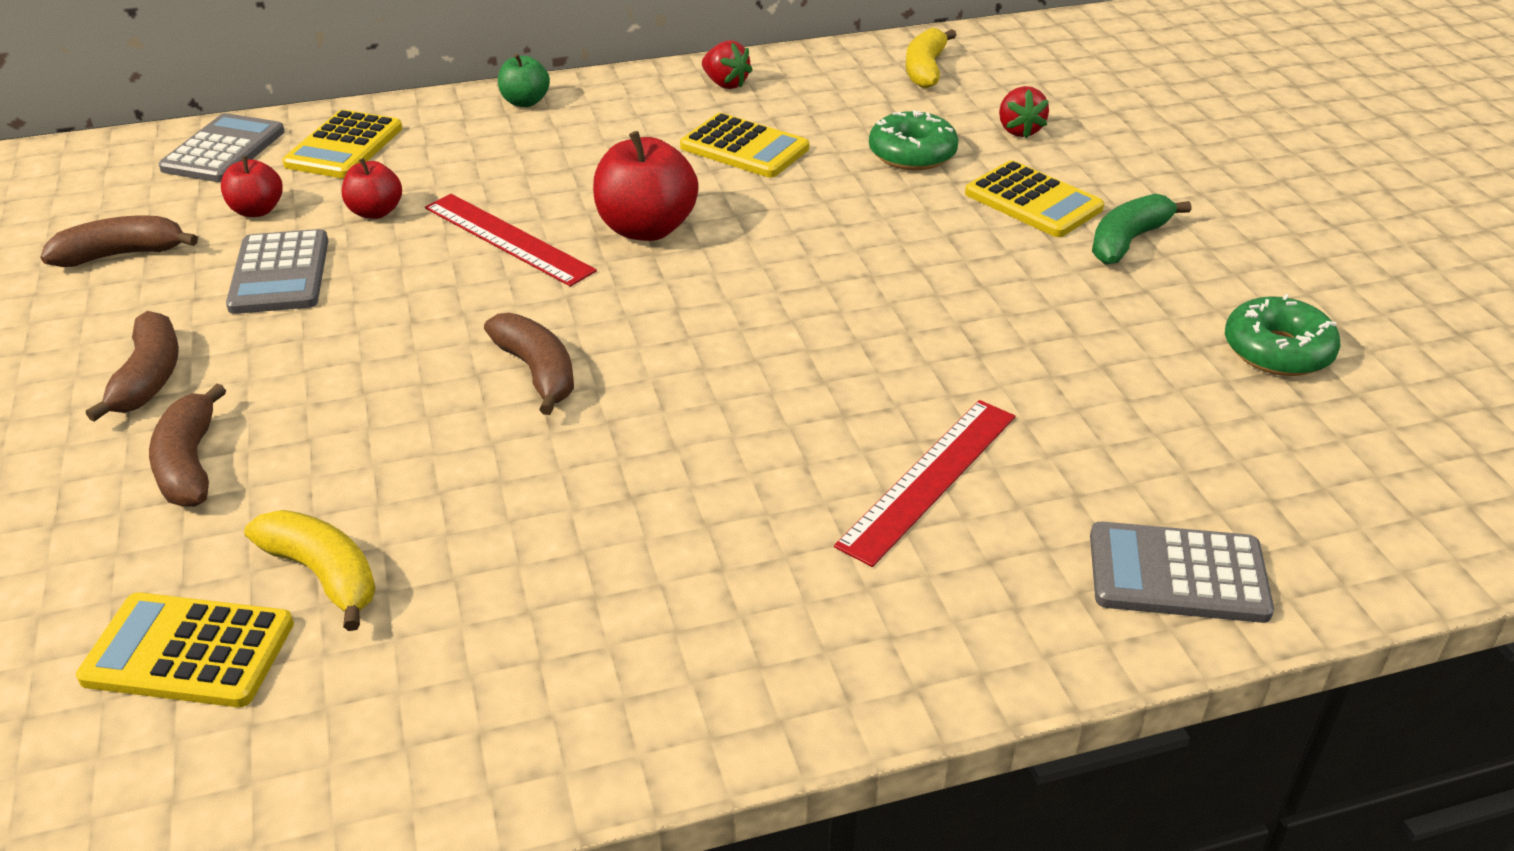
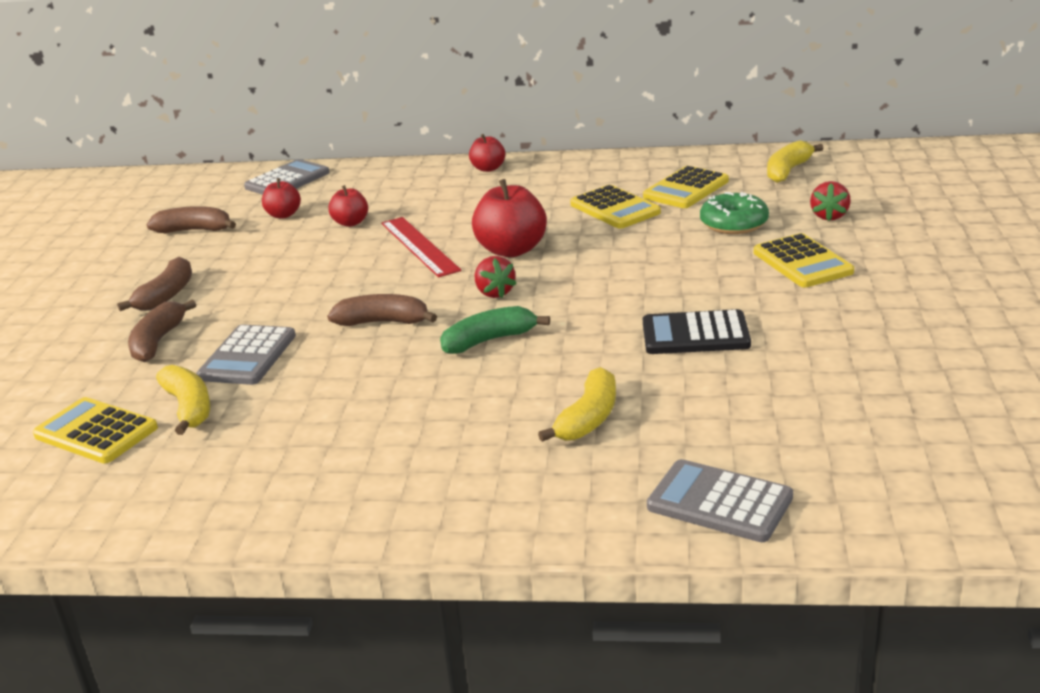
camera: 25 degrees right, 10 degrees down
grey calculator [226,229,328,314] -> grey calculator moved to [196,324,296,385]
yellow calculator [282,110,403,178] -> yellow calculator moved to [643,166,729,208]
brown banana [484,313,574,415] -> brown banana turned 75 degrees counterclockwise [327,294,437,326]
green apple [498,54,550,107] -> red apple [469,134,505,172]
red strawberry [702,40,753,89] -> red strawberry moved to [475,256,517,298]
red ruler [834,400,1015,567] -> yellow banana [538,367,616,442]
green banana [1092,194,1191,265] -> green banana moved to [440,306,550,354]
green donut [1225,294,1340,376] -> none
none -> black calculator [643,309,751,354]

